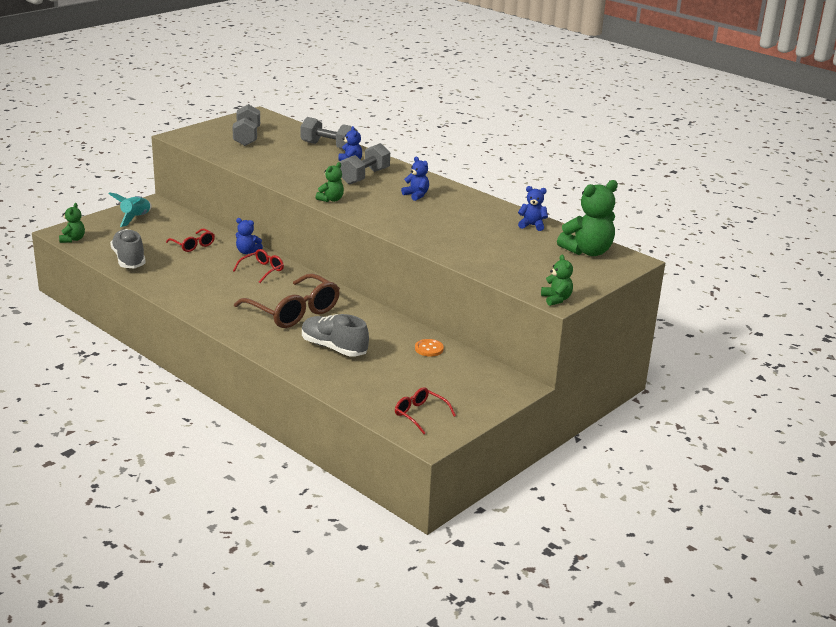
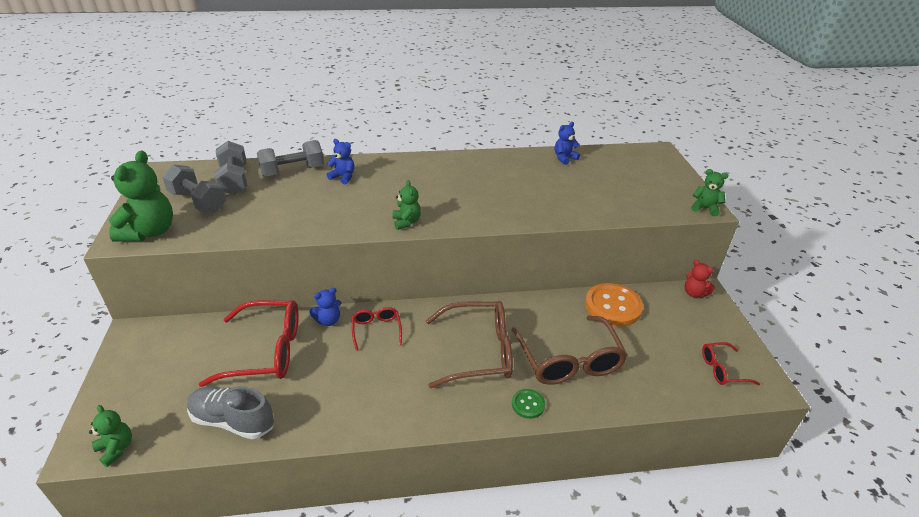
camera: 50 degrees left, 10 degrees up
turquoise rocket [108,192,152,227] -> none
red glasses [166,228,215,252] -> red glasses [199,300,299,387], size x1.96
grey shoe [302,314,369,357] -> brown glasses [511,316,627,385]
grey dumbbell [340,143,390,185] -> grey dumbbell moved to [214,141,247,195]
blue teddy bear [401,157,429,201] -> none
orange button [415,339,444,357] -> orange button [585,283,643,326], size x2.01
green teddy bear [557,180,618,256] -> green teddy bear moved to [109,151,173,242]
none -> green button [512,389,545,419]
none -> red teddy bear [685,260,715,298]

